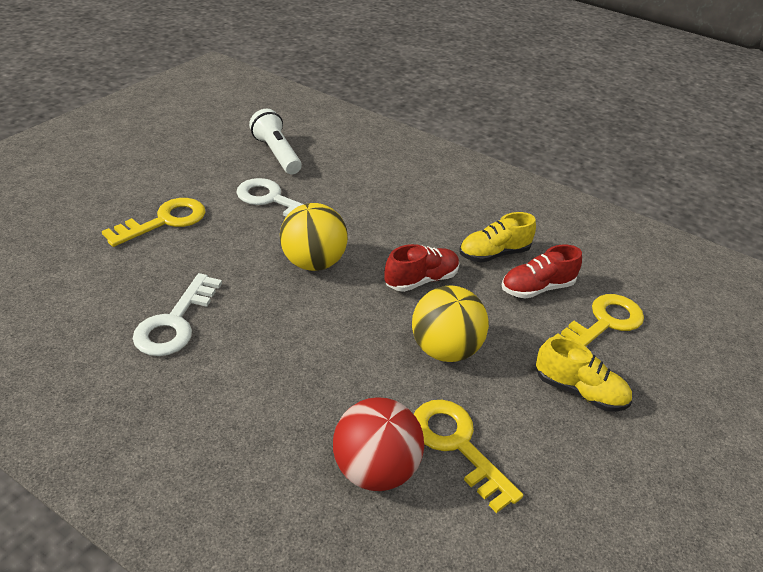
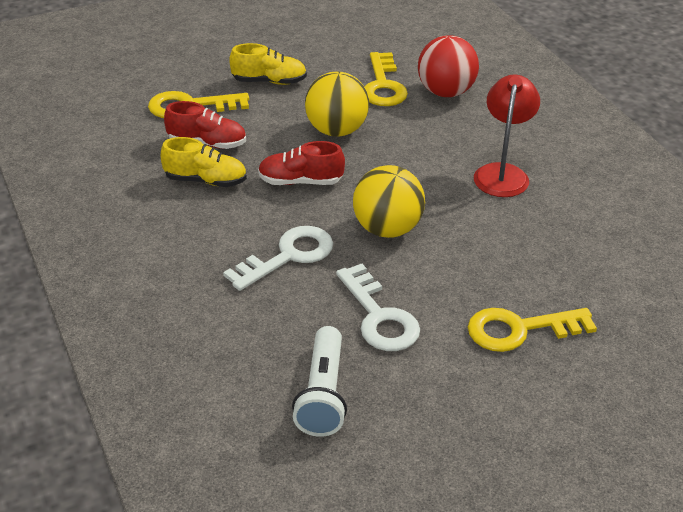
camera: 145 degrees left, 0 degrees up
white key [133,273,222,356] -> white key moved to [223,226,333,291]
yellow shoe [536,337,632,412] -> yellow shoe turned 120 degrees clockwise [229,43,307,85]
none -> red lamp [474,75,540,197]

